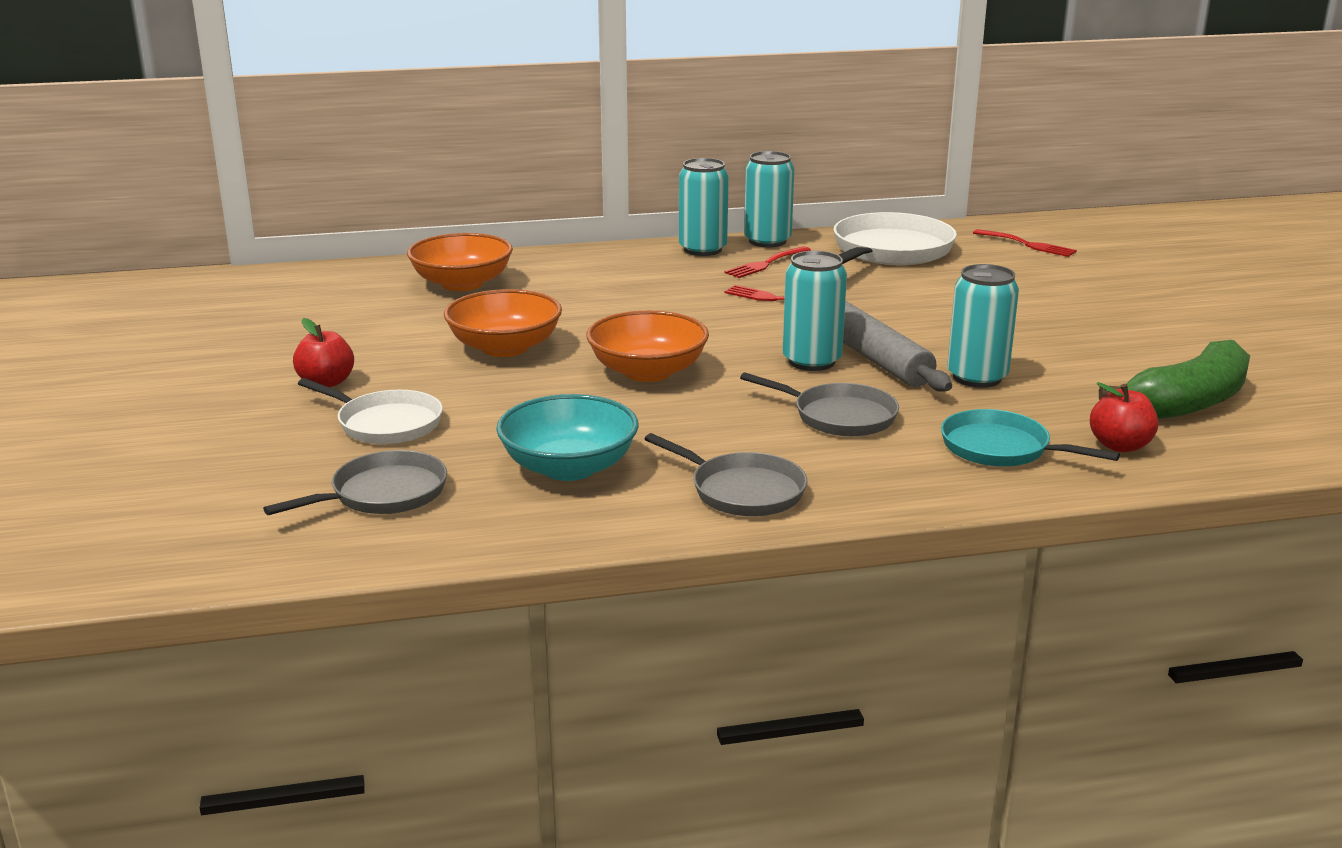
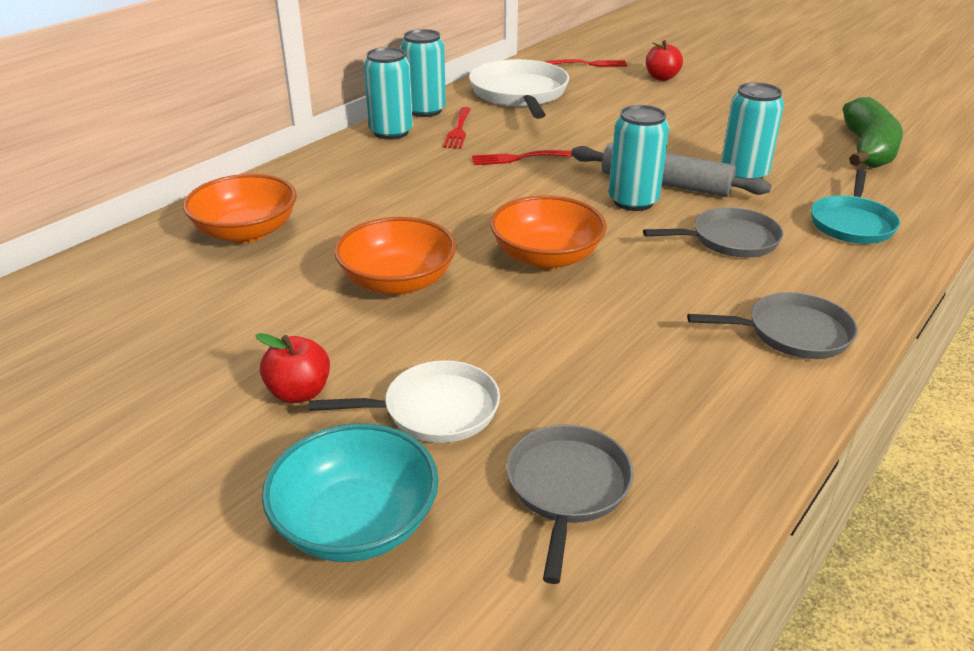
camera: 40 degrees left, 10 degrees up
turquoise bowl [496,394,639,481] -> turquoise bowl moved to [262,423,439,562]
turquoise pan [941,409,1120,467] -> turquoise pan turned 60 degrees counterclockwise [811,169,900,244]
red apple [1090,382,1158,452] -> red apple moved to [646,40,683,81]

